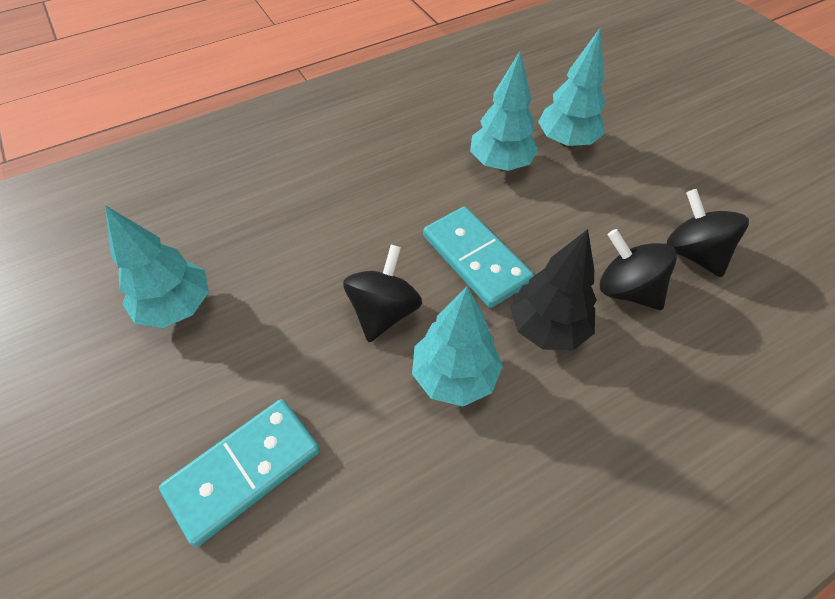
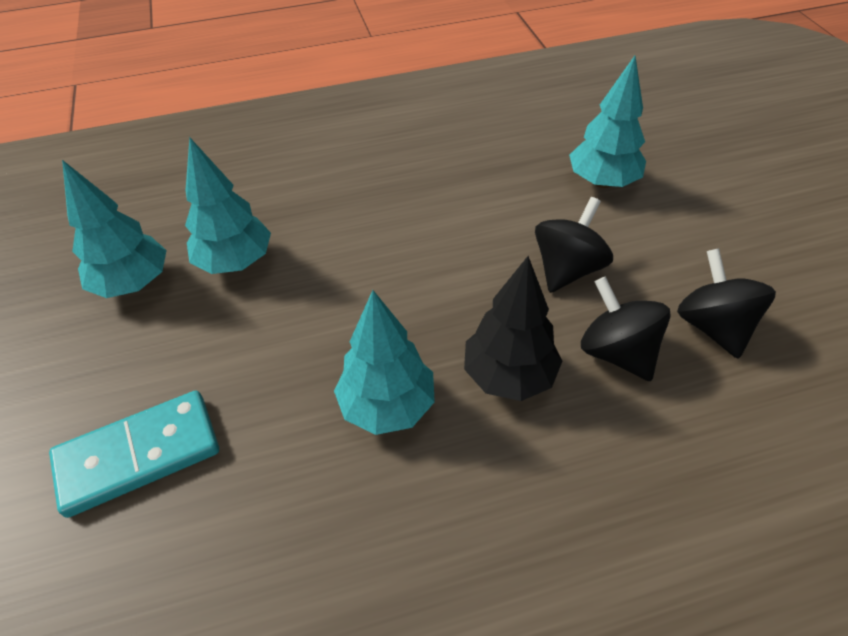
camera: 15 degrees right, 5 degrees down
black spinning top [343,245,422,342] -> black spinning top moved to [535,197,613,293]
turquoise domino [423,207,534,308] -> none
turquoise tree [470,51,539,171] -> turquoise tree moved to [185,138,271,274]

